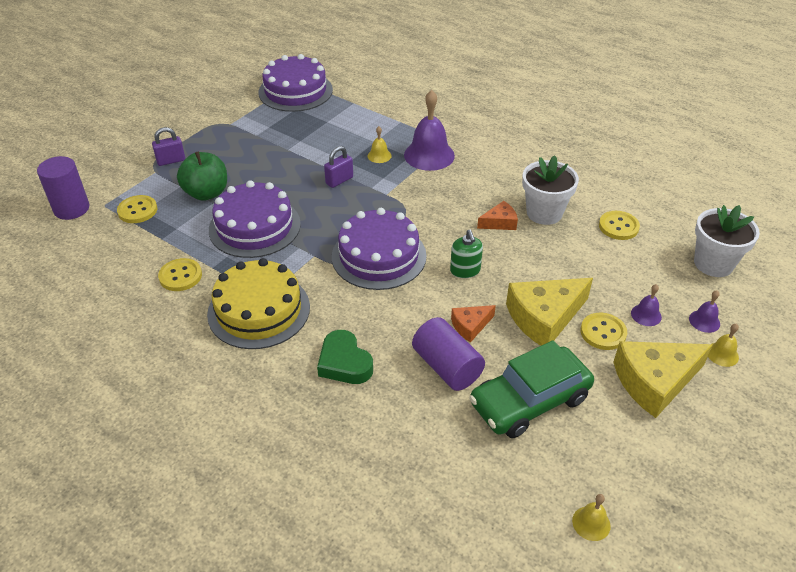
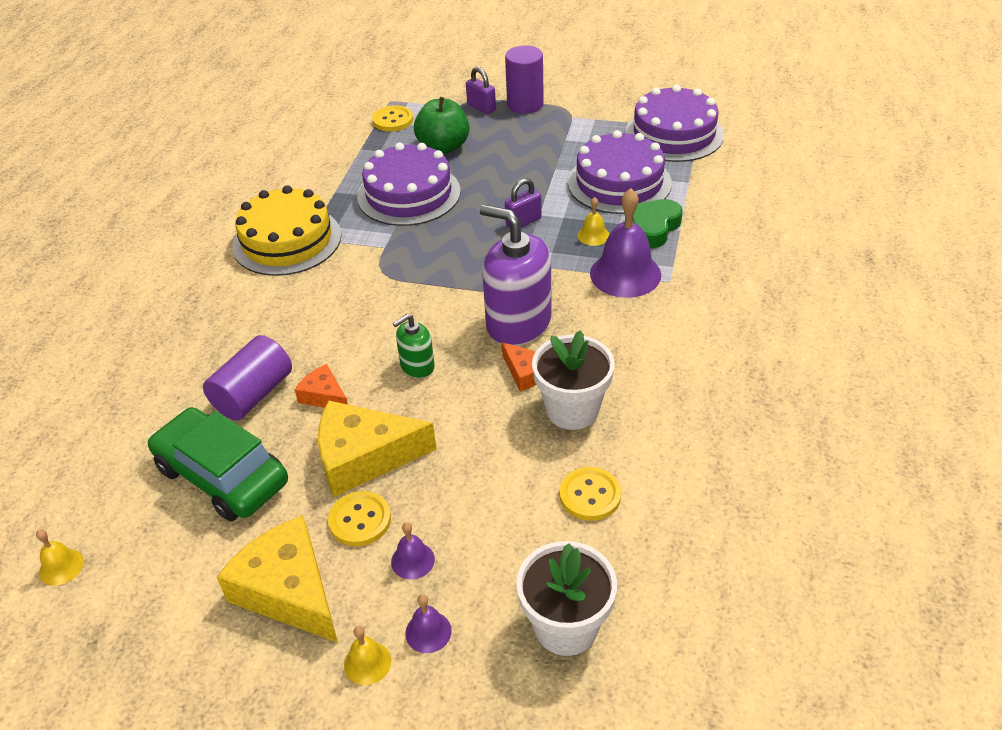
camera: 70 degrees right, 0 degrees up
purple cylinder [37,156,90,220] -> purple cylinder moved to [505,45,544,114]
yellow button [158,258,202,291] -> none
green heart [317,330,373,384] -> green heart moved to [633,199,683,248]
purple padlock [324,146,353,188] -> purple padlock turned 60 degrees counterclockwise [505,178,542,228]
purple cake [332,208,427,290] -> purple cake moved to [568,130,672,214]
yellow cheese [506,278,593,346] -> yellow cheese turned 45 degrees counterclockwise [318,400,437,497]
none -> purple soap dispenser [480,205,552,346]

